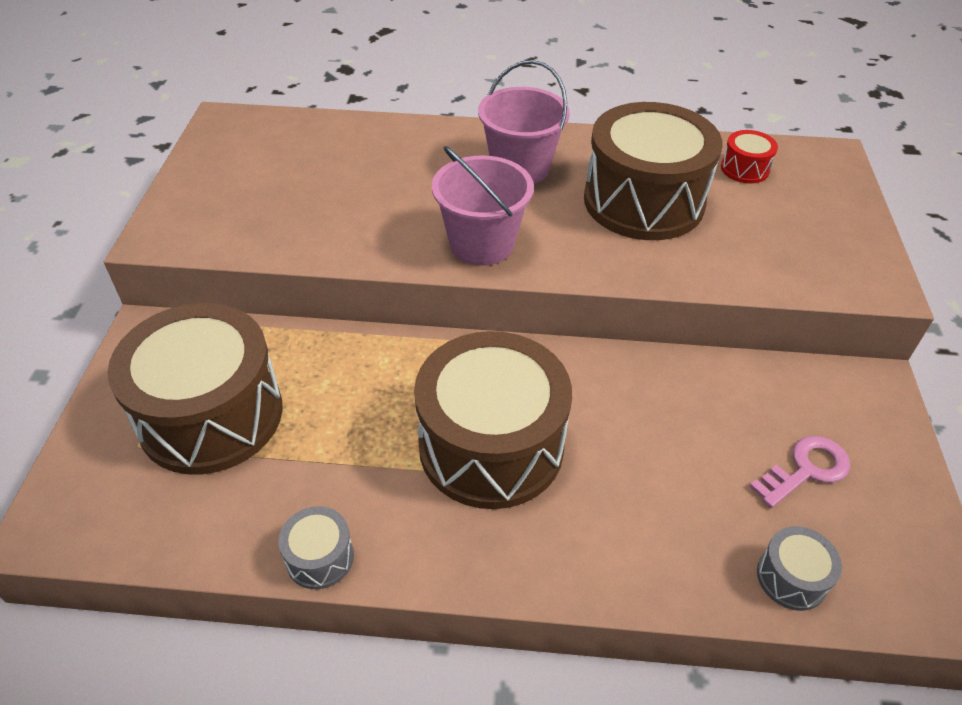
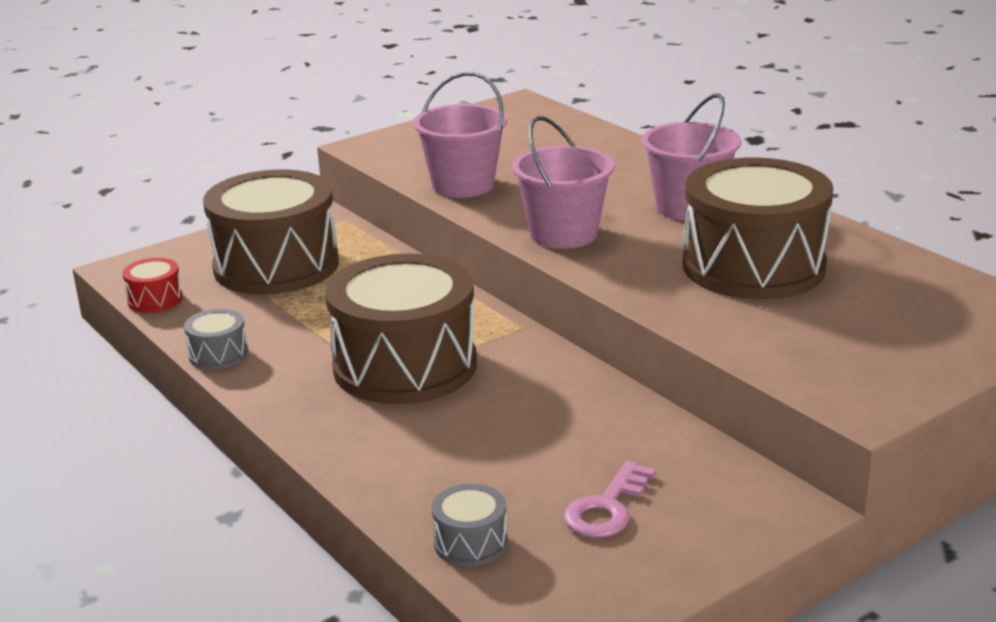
camera: 50 degrees right, 20 degrees down
red drum [721,130,778,184] -> red drum moved to [123,258,183,313]
pink key [749,436,850,508] -> pink key turned 105 degrees clockwise [564,461,656,538]
none -> pink bucket [413,72,507,198]

